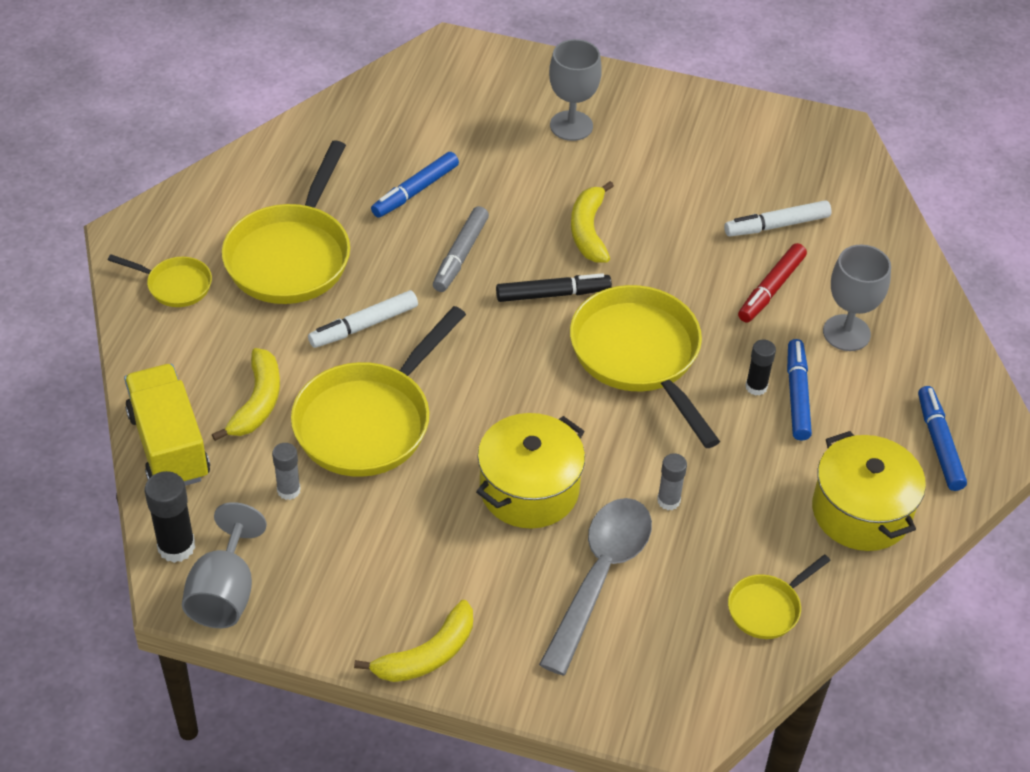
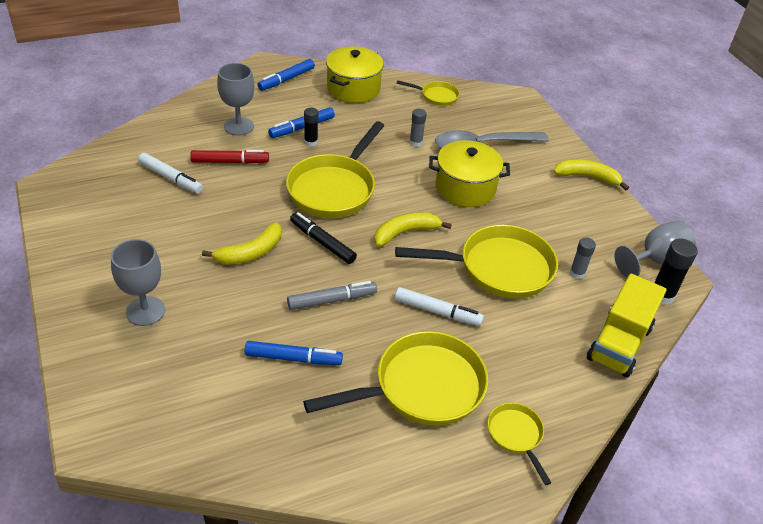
camera: 130 degrees left, 5 degrees down
yellow banana [212,348,280,441] -> yellow banana moved to [374,213,452,247]

